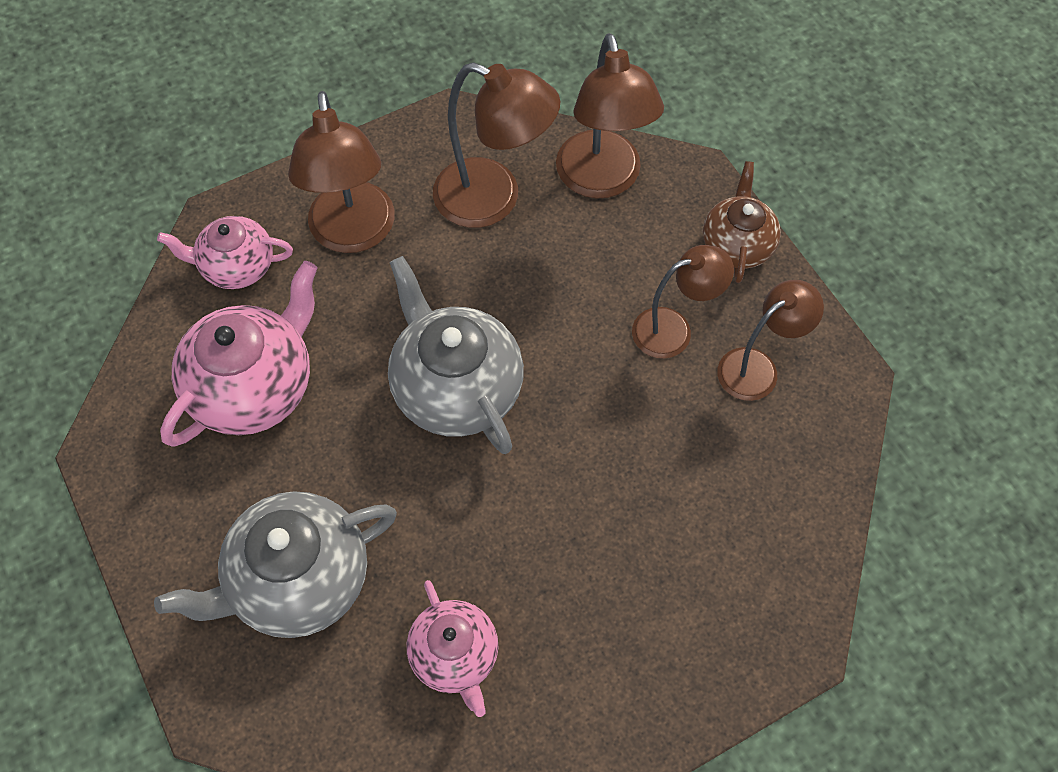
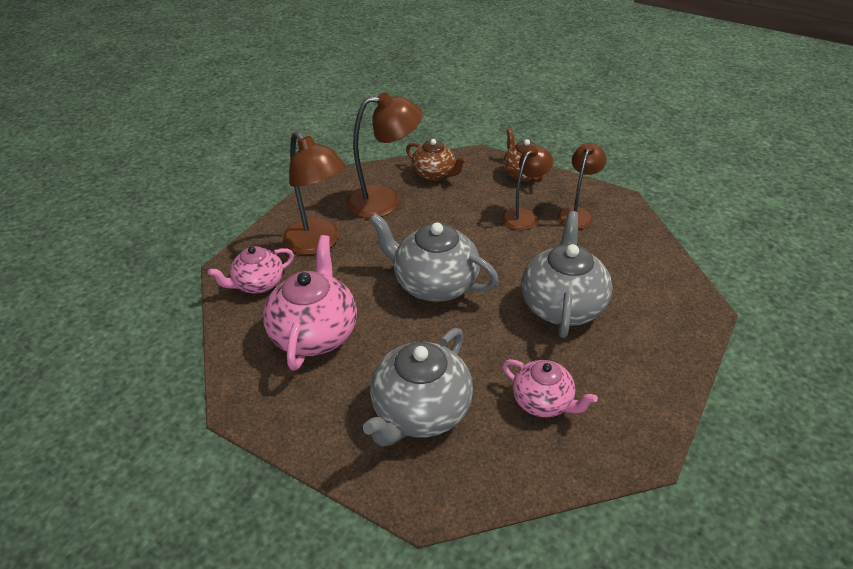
camera: 30 degrees left, 20 degrees down
brown lamp [556,33,664,199] -> brown teapot [406,139,467,181]
none -> grey teapot [521,211,612,338]

